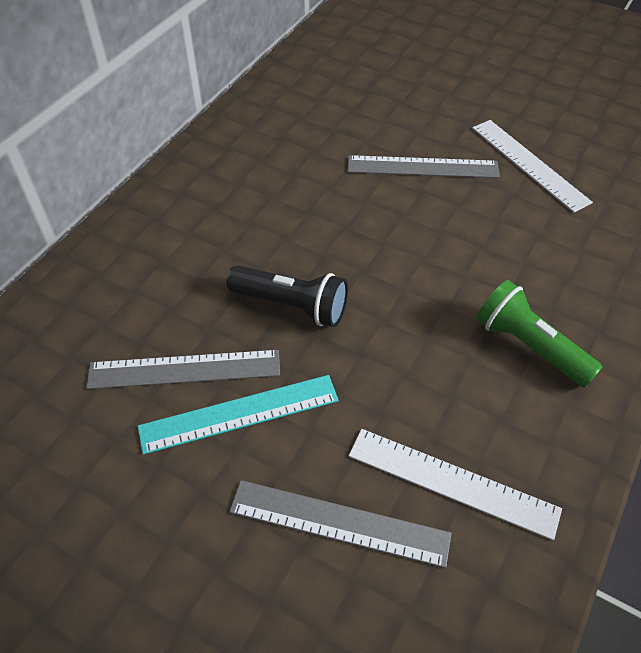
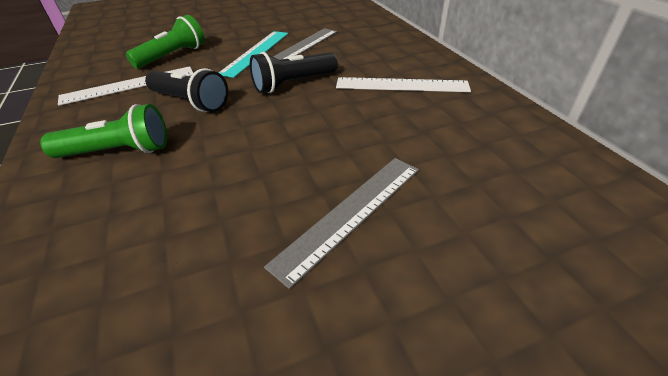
camera: 130 degrees right, 10 degrees down
grey ruler [229,480,452,568] -> green flashlight [126,15,205,69]
white ruler [472,120,593,213] -> white ruler moved to [336,77,471,92]
none -> black flashlight [145,68,228,112]

